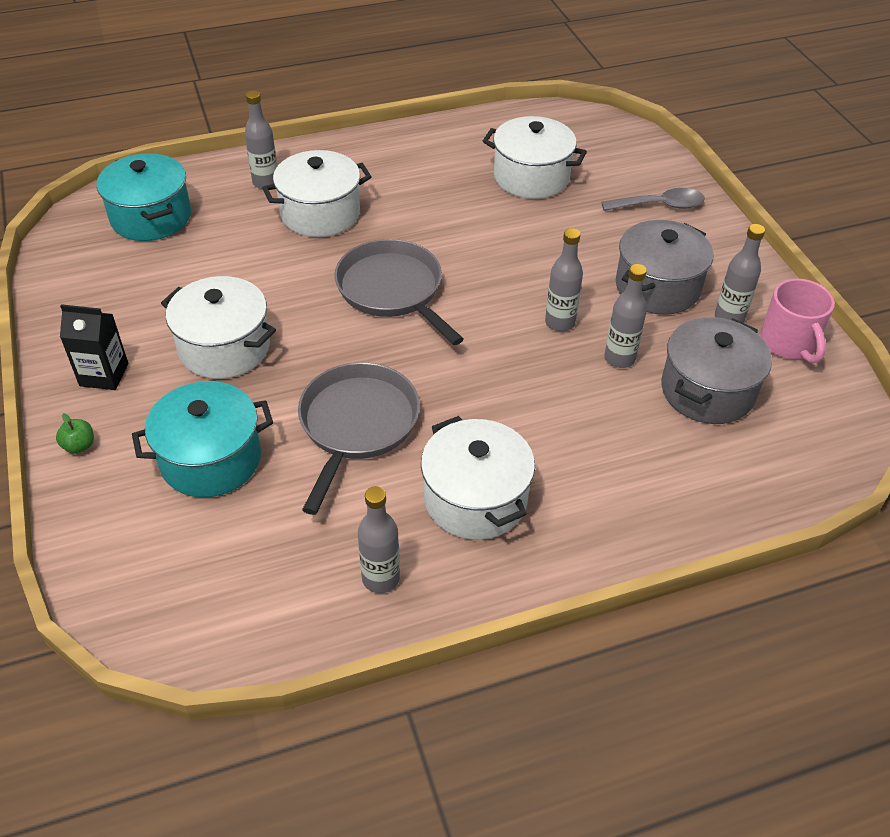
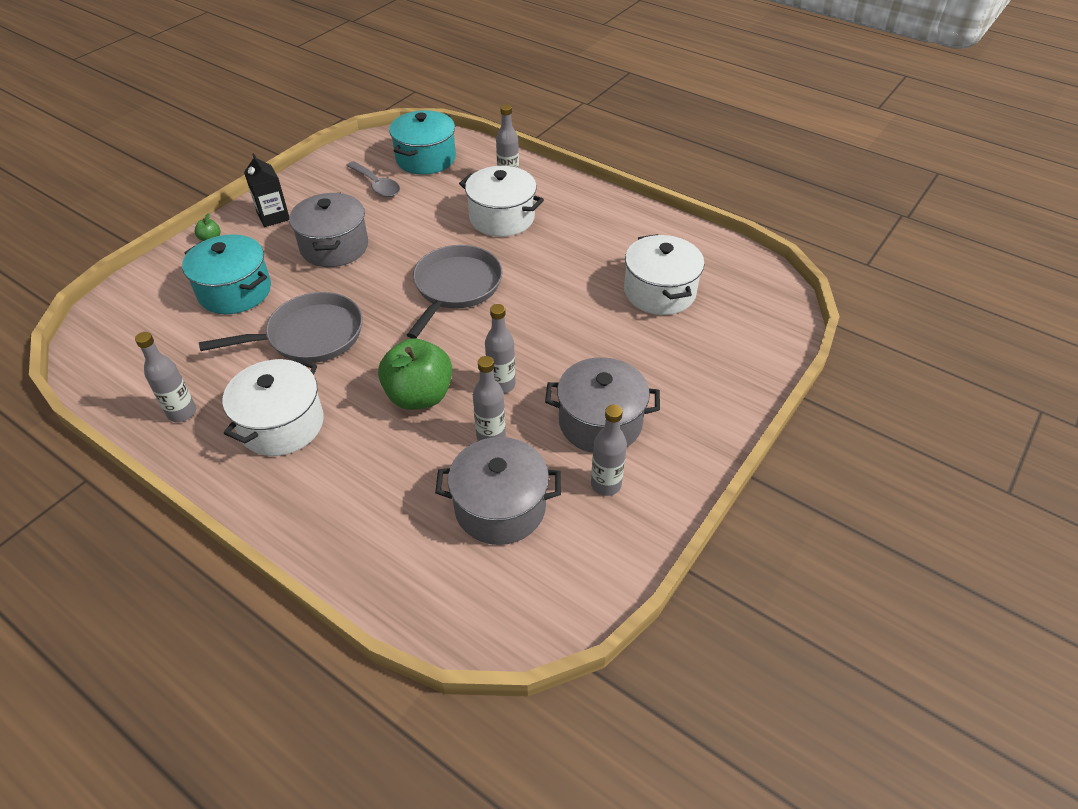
camera: 55 degrees right, 0 degrees up
white pot [161,276,276,379] -> grey pot [289,193,368,267]
grey spoon [601,188,705,211] -> grey spoon moved to [346,161,400,197]
pink mug [760,279,835,363] -> none
none -> green apple [378,338,452,410]

